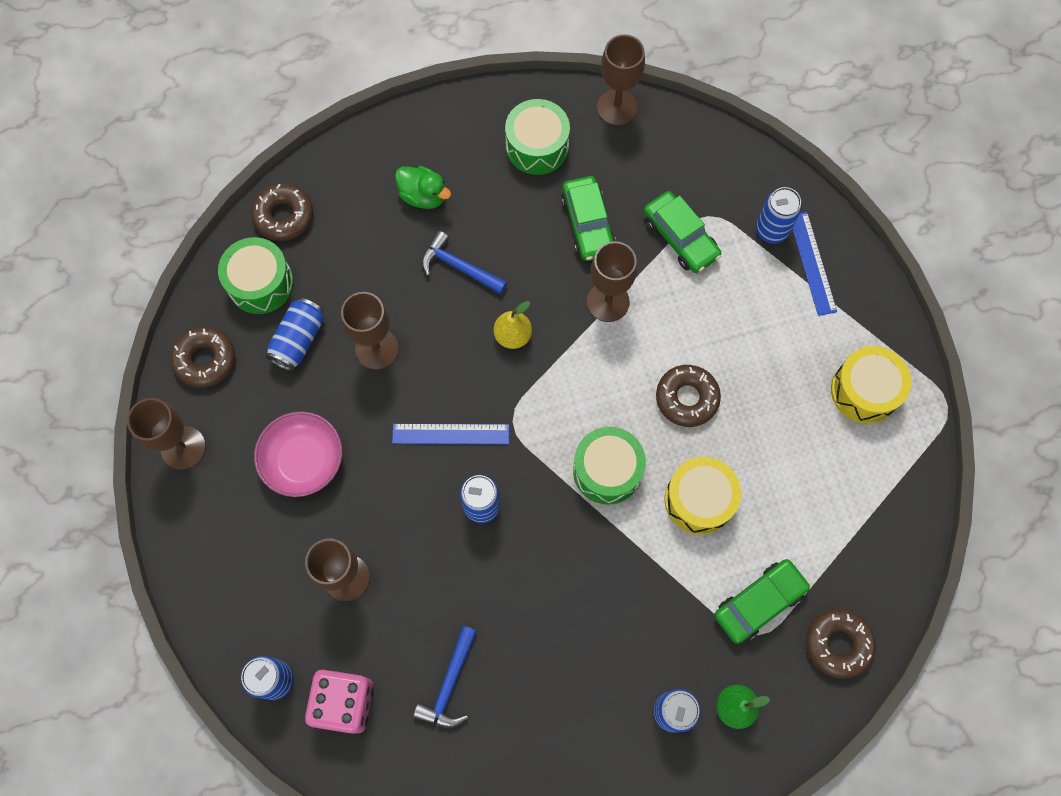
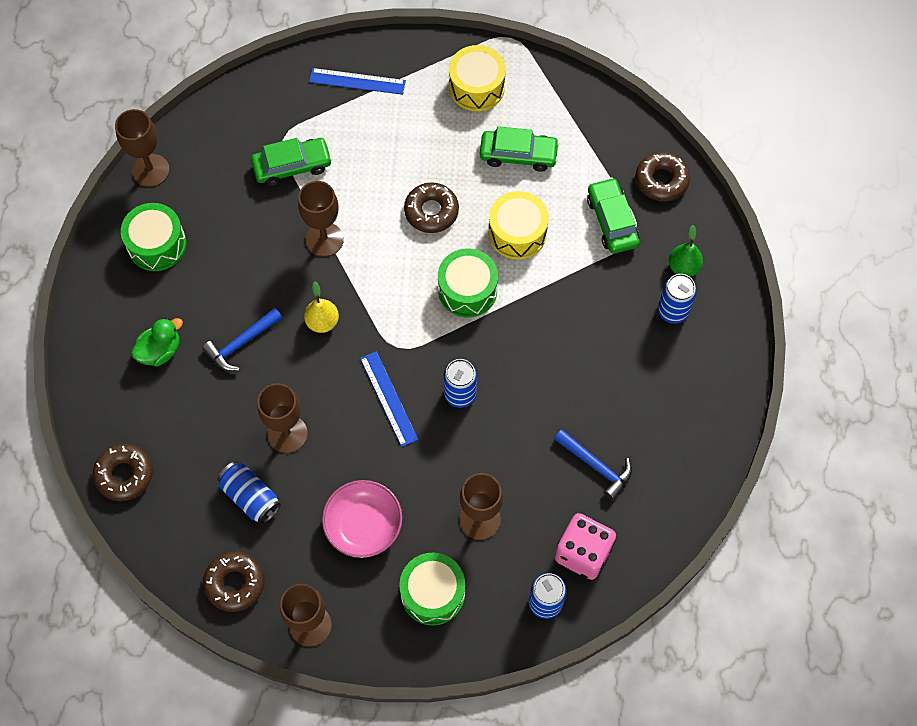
camera: 70 degrees left, 5 degrees down
green drum [218,237,294,314] -> green drum moved to [399,553,465,626]
blue ruler [392,424,509,444] -> blue ruler turned 45 degrees counterclockwise [360,351,418,447]
green car [561,176,616,261] -> green car moved to [480,126,560,172]
blue can [756,187,802,244] -> none

